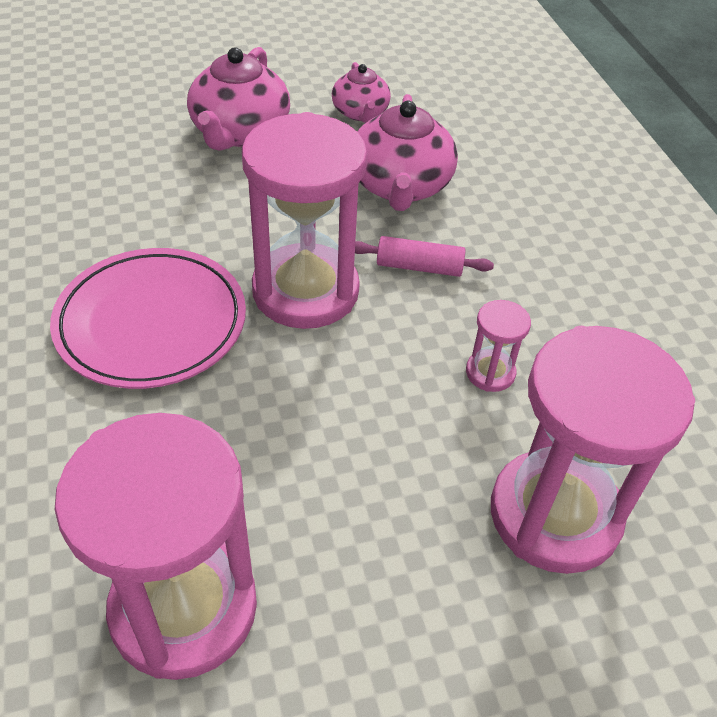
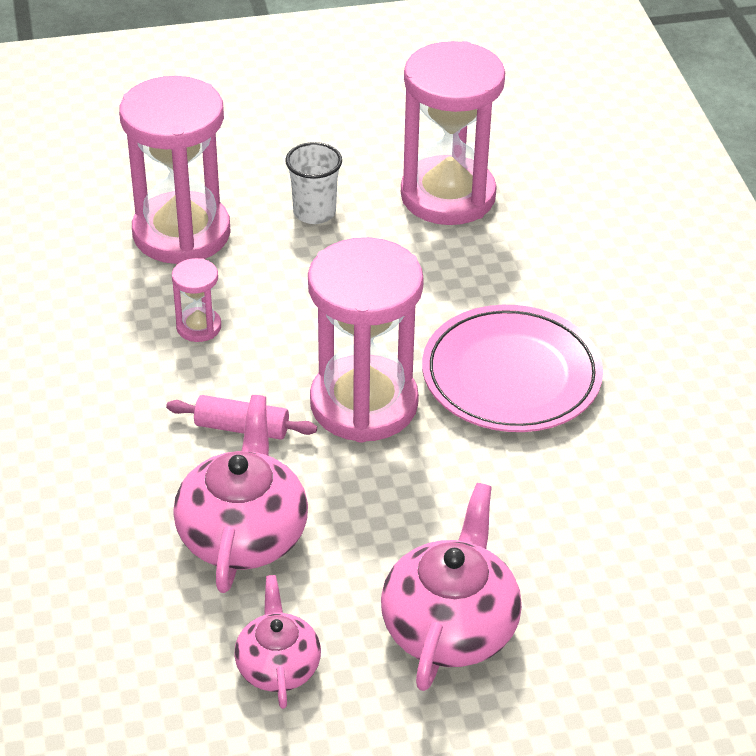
camera: 175 degrees left, 5 degrees down
none -> white cup [285,142,342,224]

